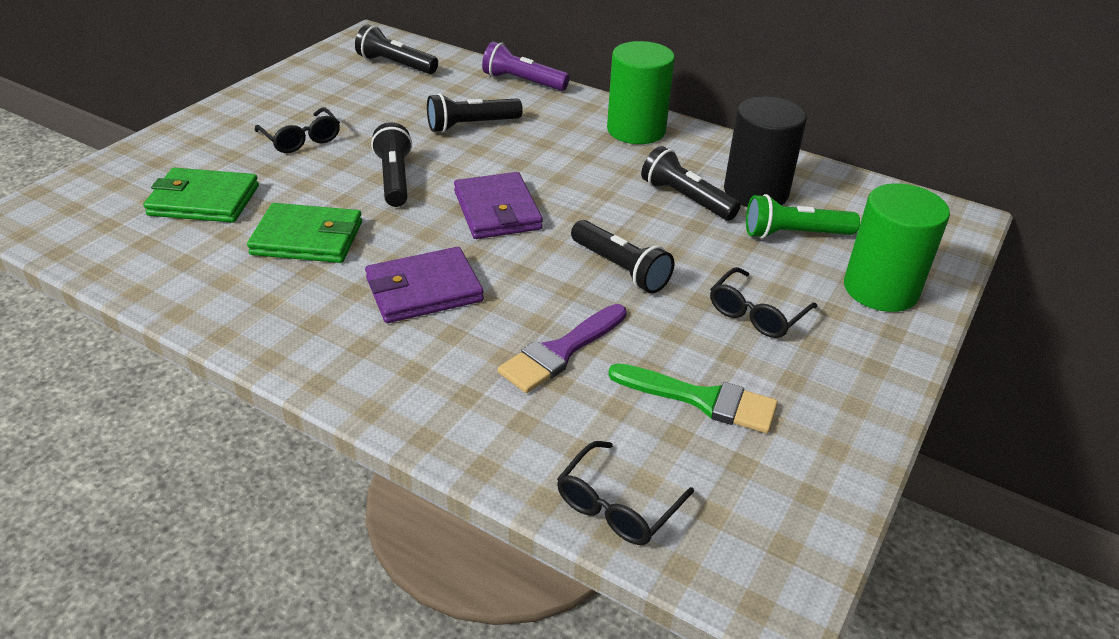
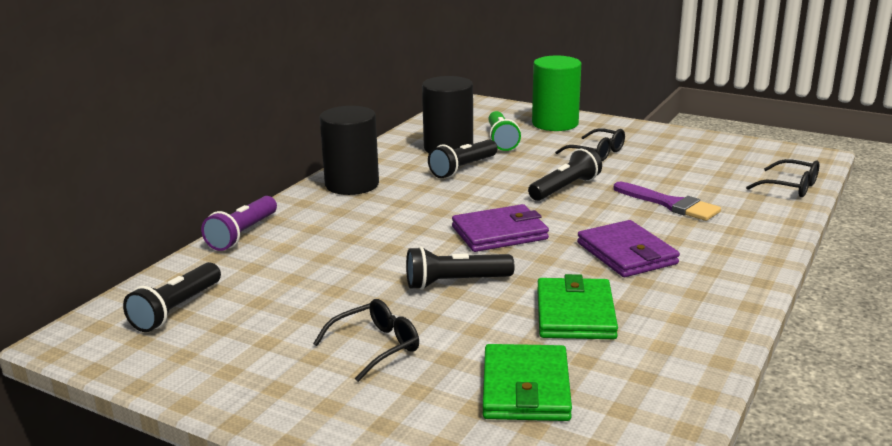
camera: 90 degrees left, 15 degrees down
black flashlight [427,93,523,133] -> none
green cylinder [607,41,675,144] -> black cylinder [320,106,379,195]
green brush [608,363,778,433] -> none

